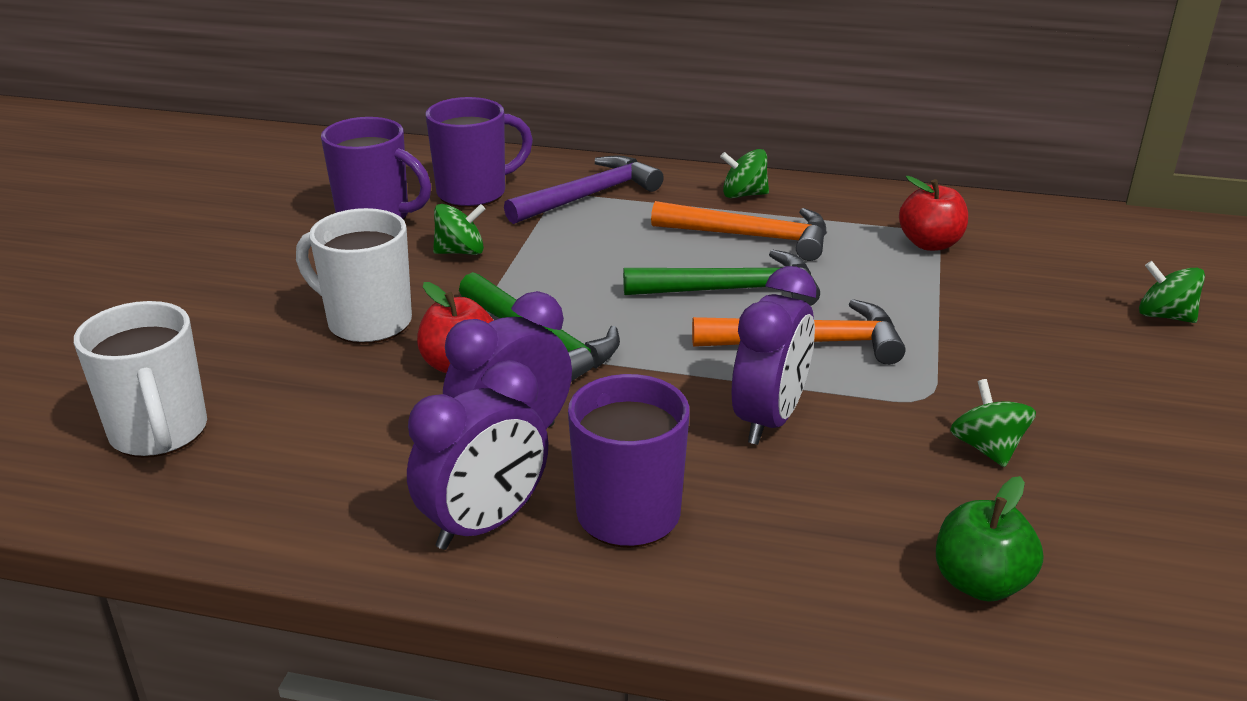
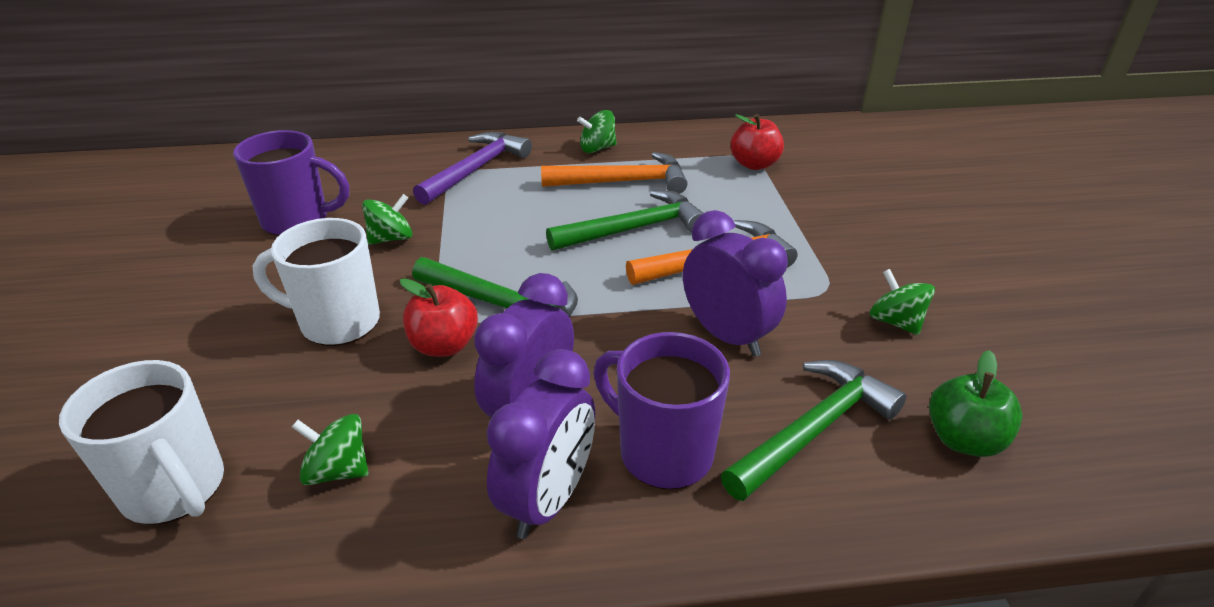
camera: 20 degrees left, 5 degrees up
purple mug [426,97,533,208] -> none
purple clock [732,266,816,445] -> purple clock turned 45 degrees counterclockwise [683,210,788,357]
green spinning top [1139,261,1205,323] -> green spinning top moved to [292,414,369,485]
none -> green hammer [721,360,907,501]

